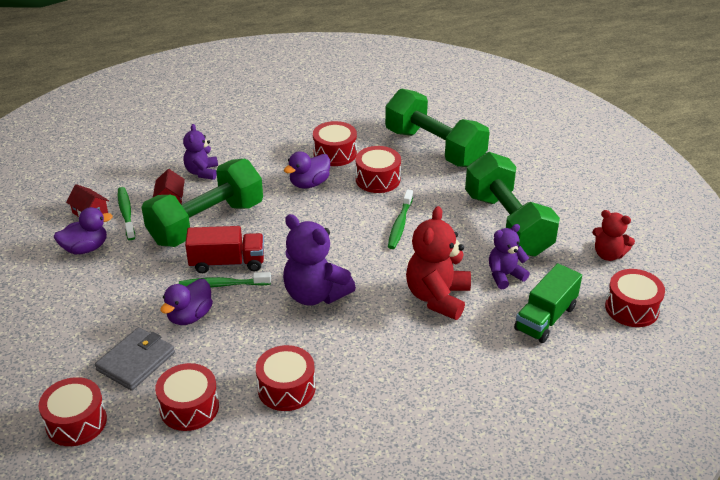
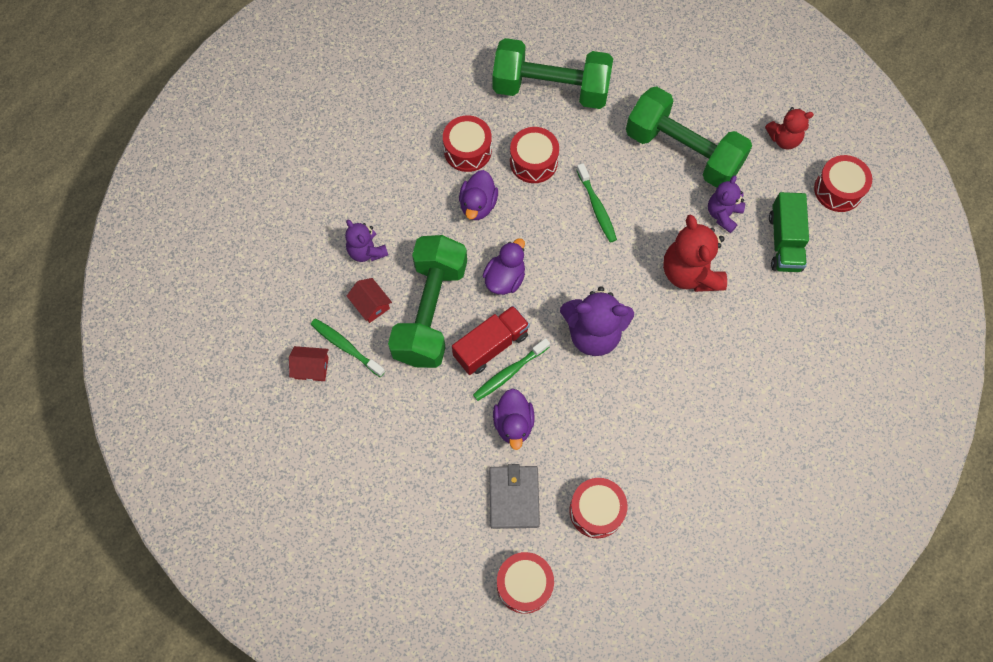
camera: 35 degrees left, 30 degrees up
purple duck [54,207,113,254] -> purple duck moved to [483,238,525,295]
red drum [256,345,315,411] -> none

